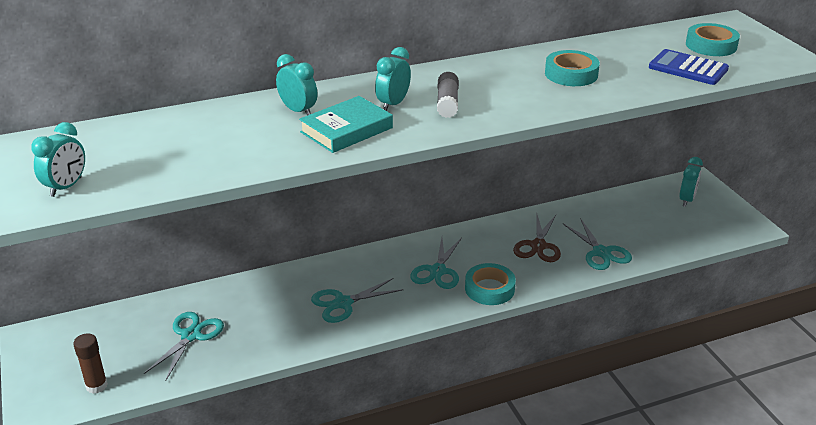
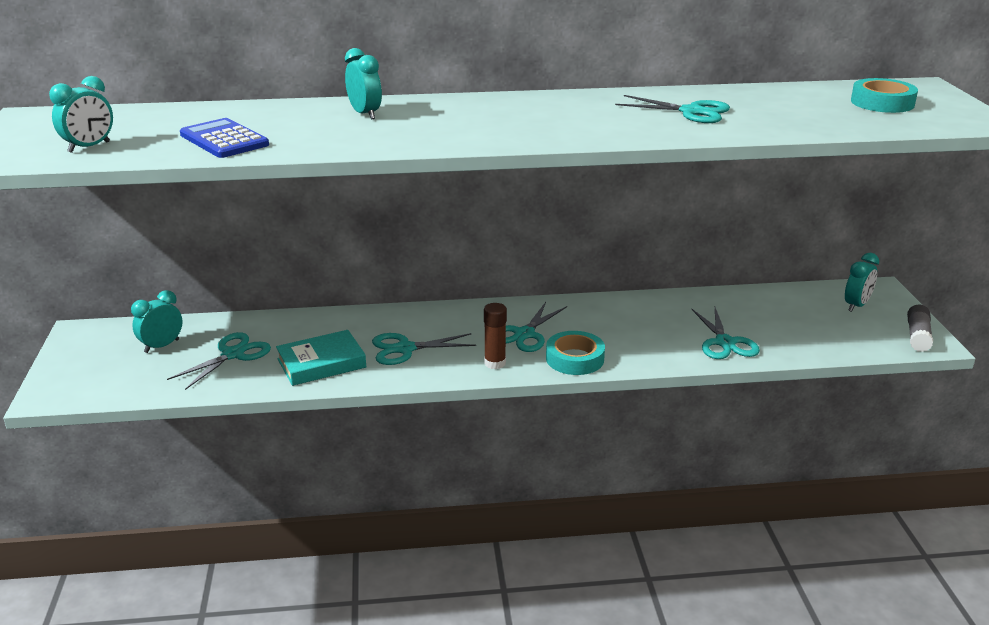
camera: 15 degrees right, 5 degrees down
brown glue stick [73,333,108,394] -> brown glue stick moved to [484,303,507,369]
turquoise book [299,96,393,153] -> turquoise book moved to [276,330,366,386]
turquoise clock [375,47,411,111] -> turquoise clock moved to [131,290,183,353]
grey glue stick [437,72,459,118] -> grey glue stick moved to [907,304,933,352]
brown scissors [513,214,561,262] -> none
turquoise tape [545,50,600,86] -> turquoise scissors [615,95,730,123]
blue calculator [649,49,729,85] -> blue calculator moved to [180,118,269,158]

